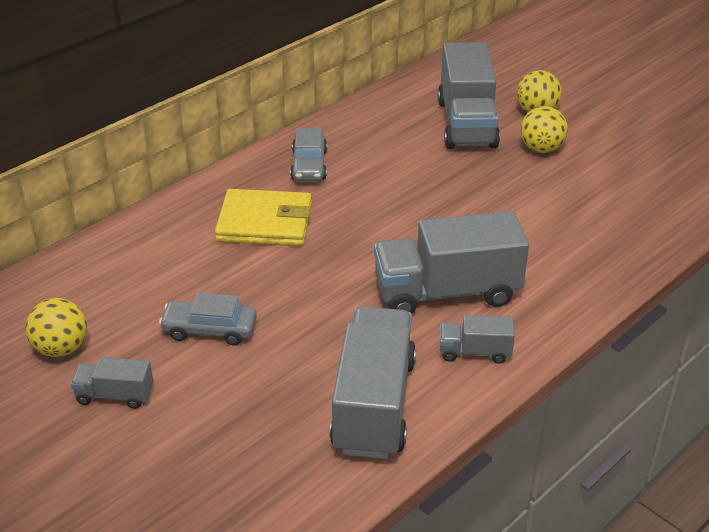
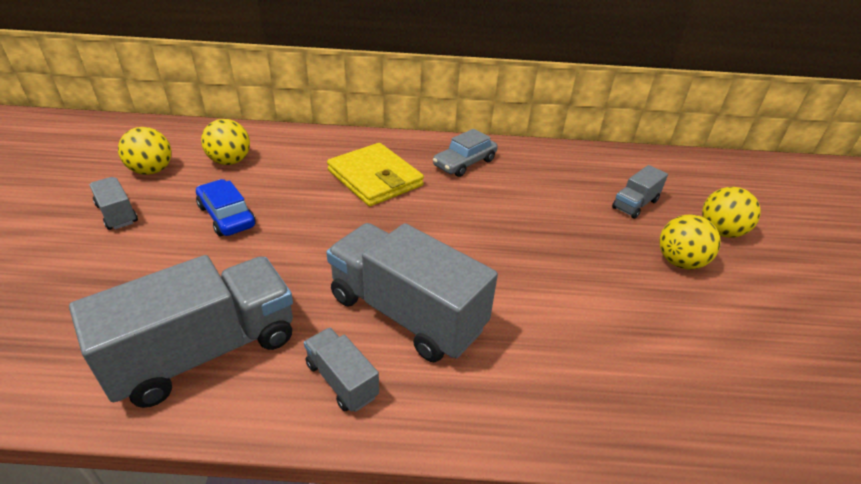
camera: 45 degrees right, 0 degrees up
grey car [159,292,257,345] -> blue car [196,179,256,236]
grey truck [438,42,500,149] -> grey truck [612,165,668,219], size x0.48
none -> yellow ball [201,119,250,165]

